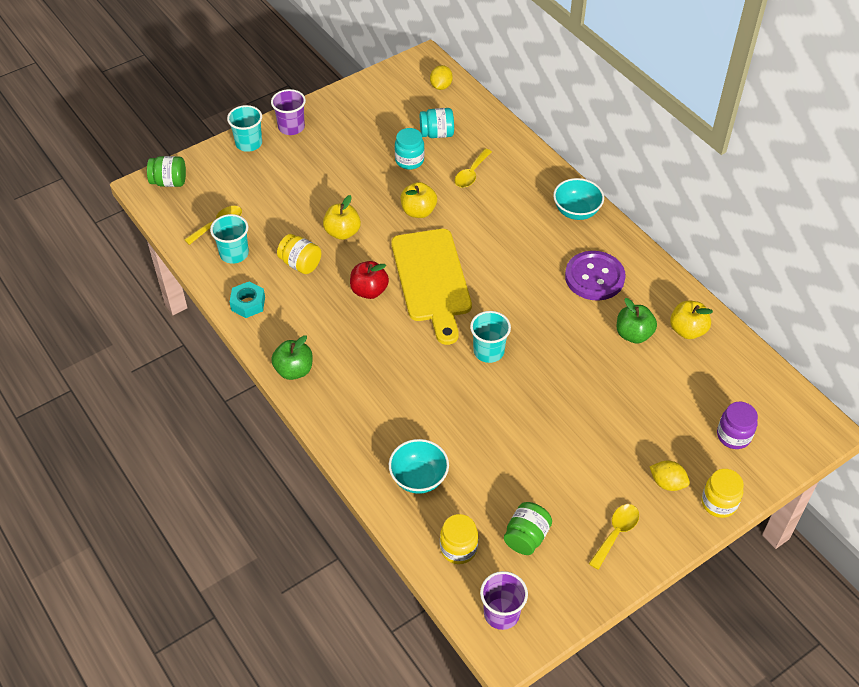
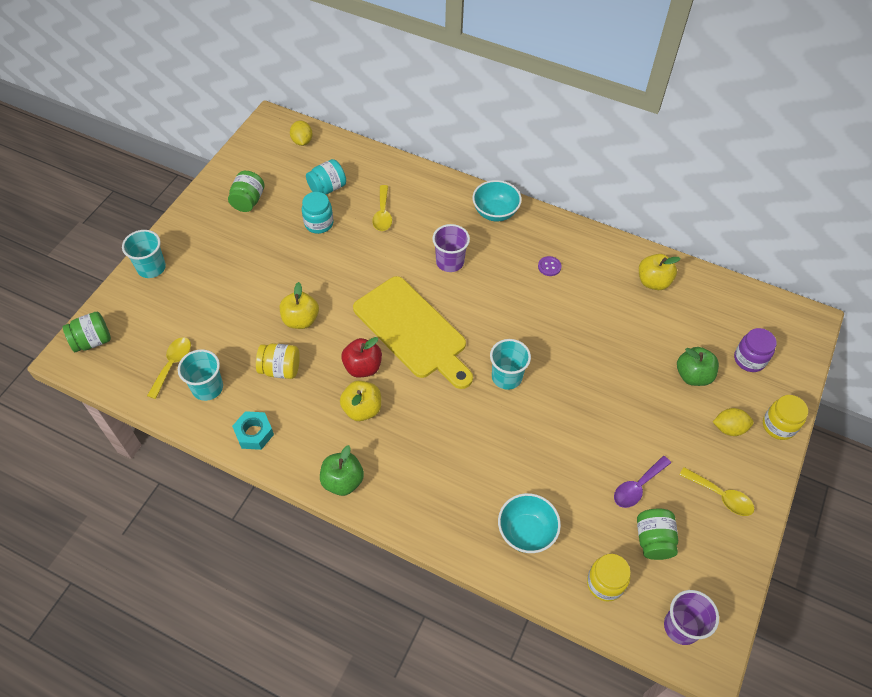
camera: 30 degrees left, 5 degrees up
purple cup [271,89,306,135] -> purple cup moved to [432,224,470,272]
yellow apple [401,182,437,218] -> yellow apple moved to [340,380,381,421]
purple button [565,251,625,301] -> purple button [538,256,562,276], size x0.41
yellow spoon [589,504,639,570] -> yellow spoon turned 120 degrees clockwise [679,467,754,516]
green apple [617,298,657,344] -> green apple moved to [677,347,719,386]
none -> green jar [228,171,265,212]
none -> purple spoon [614,456,671,508]

